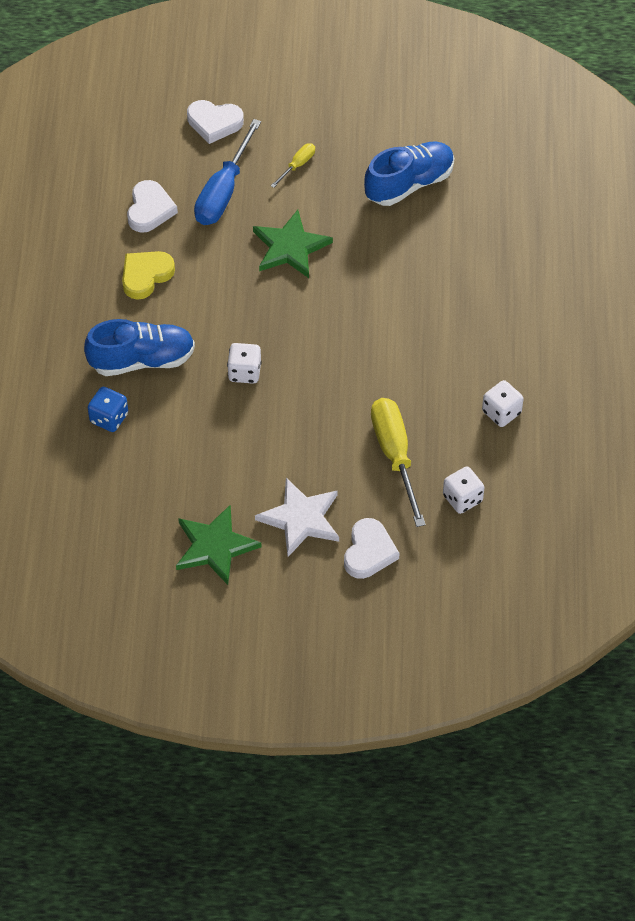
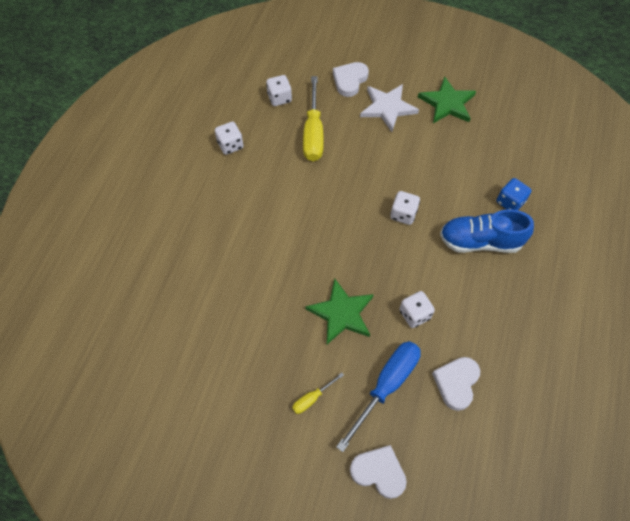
camera: 165 degrees left, 5 degrees up
yellow heart [122,251,175,300] -> none
blue shoe [364,142,454,206] -> none
none -> white dice [399,291,435,328]

